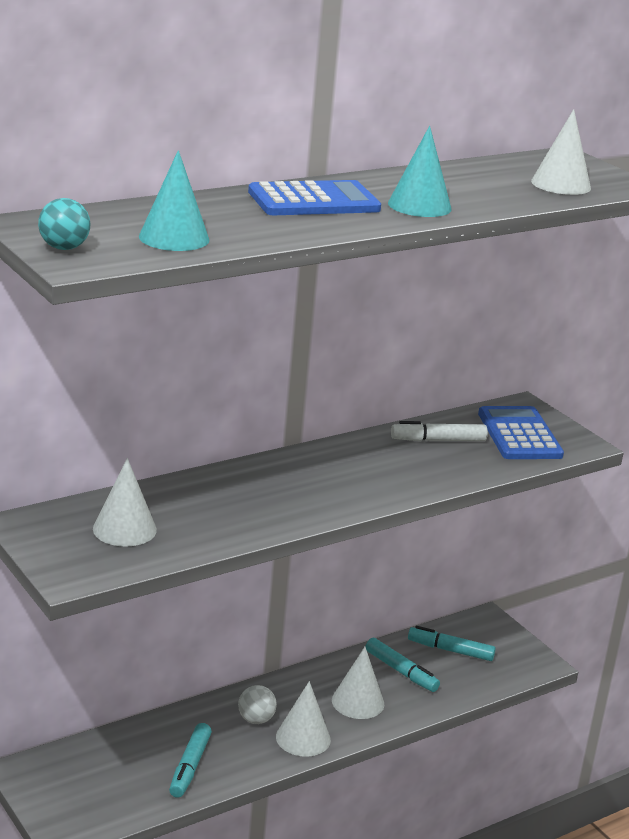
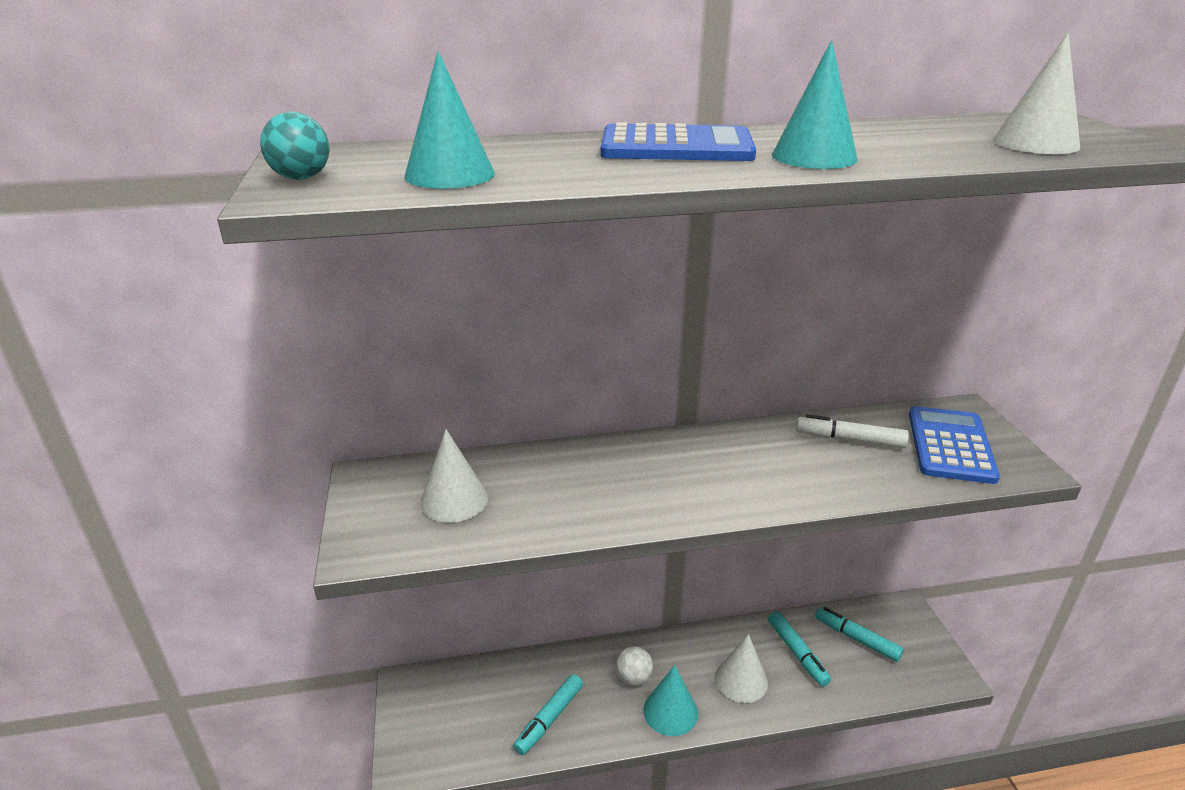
camera: 25 degrees right, 5 degrees up
white cone [276,681,331,757] -> turquoise cone [643,665,698,736]

